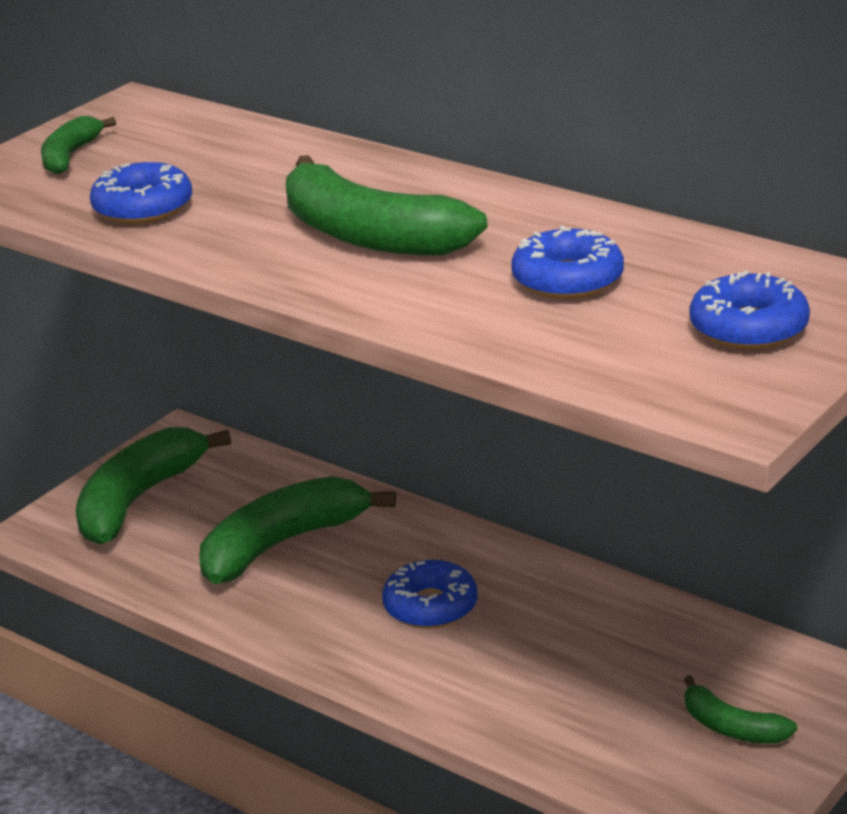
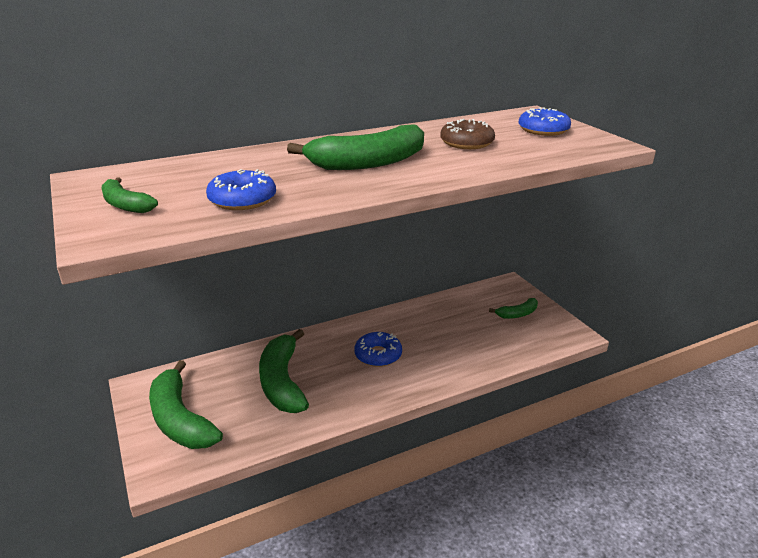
camera: 65 degrees left, 0 degrees up
blue donut [511,225,624,299] -> brown donut [440,119,495,149]

